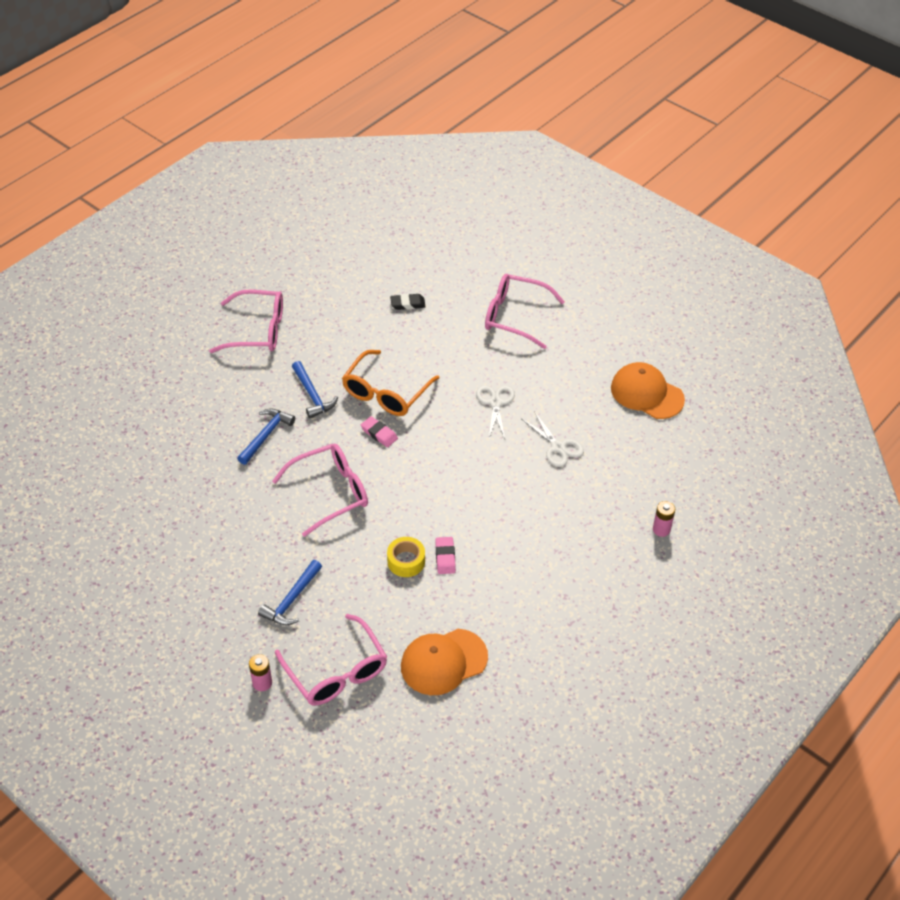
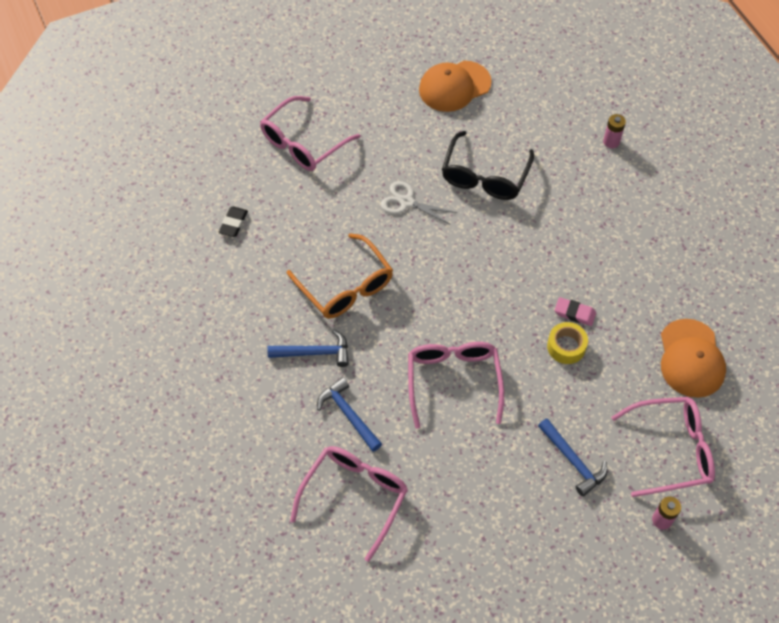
camera: 65 degrees left, 10 degrees up
pink glasses [209,289,283,353] -> pink glasses moved to [290,446,408,562]
pink eraser [361,416,398,447] -> none
white scissors [522,411,584,467] -> black glasses [442,131,534,200]

